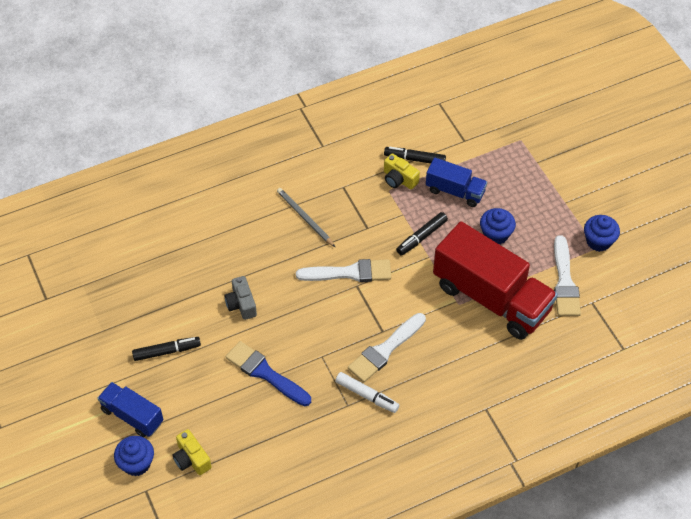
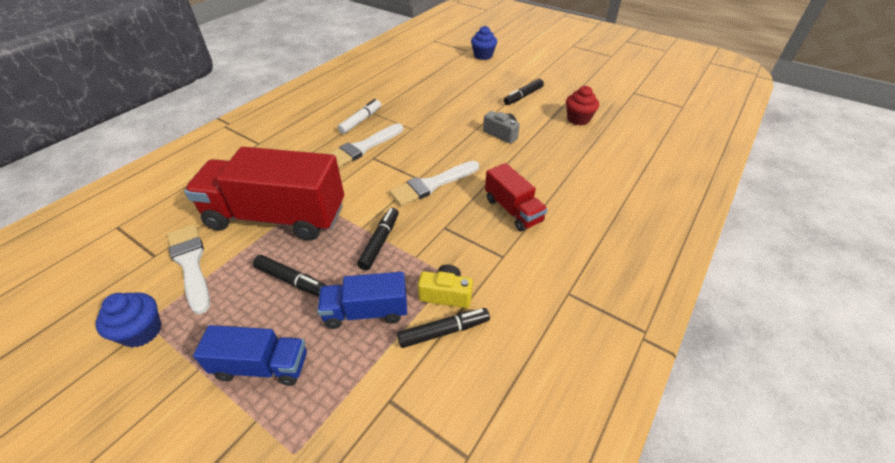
camera: 150 degrees right, 10 degrees down
blue truck [97,382,163,437] -> blue truck moved to [193,325,307,386]
yellow camera [172,429,211,475] -> none
blue brush [226,341,311,406] -> none
grey pencil [277,188,335,247] -> red truck [485,163,548,232]
white marker [335,372,399,413] -> white marker turned 120 degrees clockwise [338,99,381,134]
white brush [348,313,426,382] -> white brush turned 150 degrees counterclockwise [329,123,403,168]
blue cupcake [480,208,516,244] -> black marker [253,255,326,296]
none -> red cupcake [566,86,599,125]

